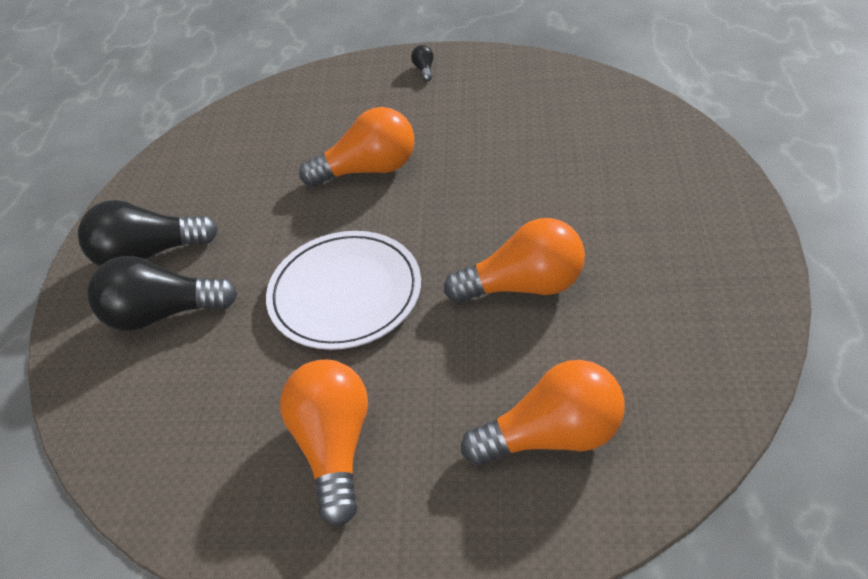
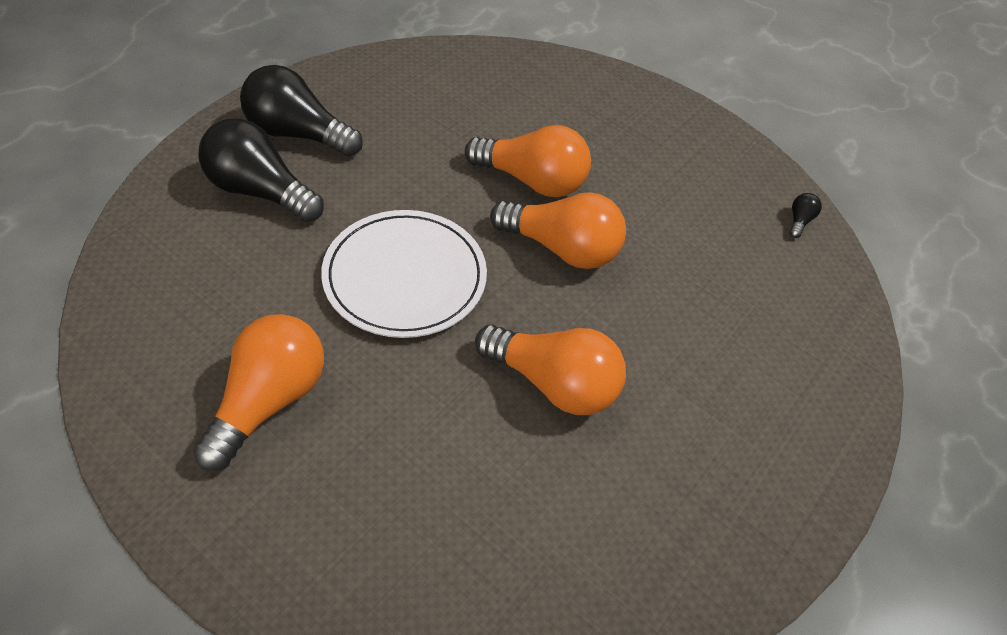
camera: 25 degrees right, 5 degrees up
black light bulb [411,45,434,81] -> black light bulb moved to [789,193,822,238]
orange light bulb [461,360,625,466] -> orange light bulb moved to [490,192,626,269]

